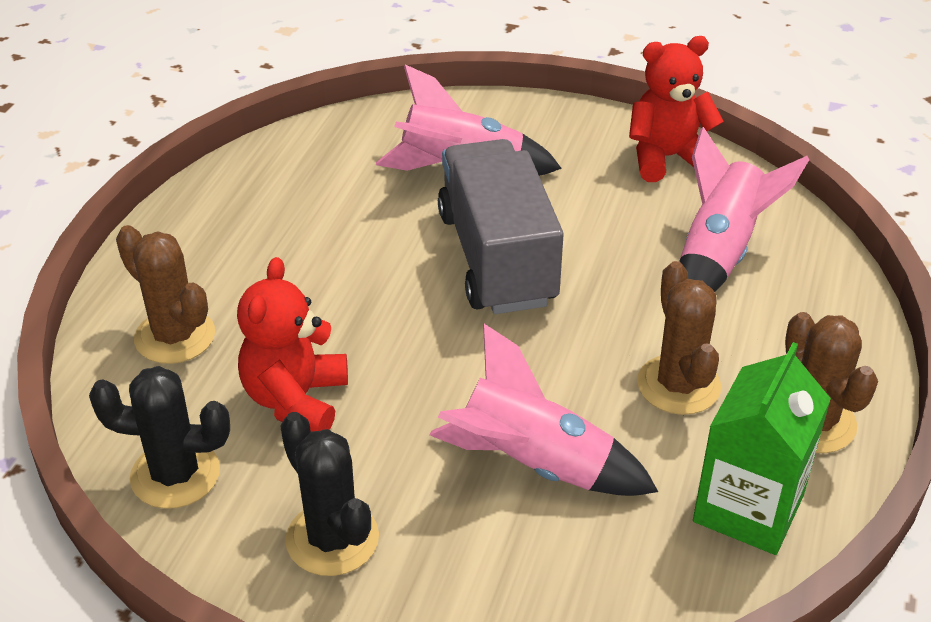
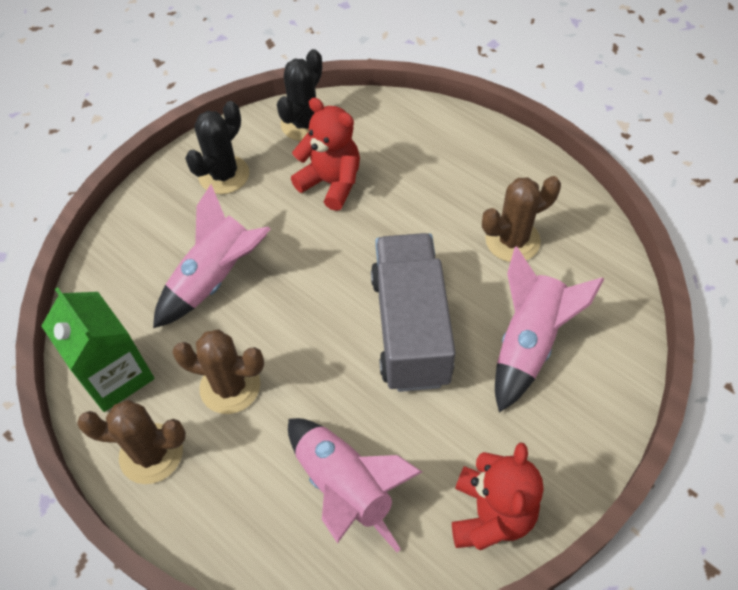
camera: 115 degrees right, 15 degrees up
brown cactus [116,225,215,364] -> brown cactus moved to [482,176,561,262]
black cactus [280,412,379,576] -> black cactus turned 45 degrees counterclockwise [185,101,249,194]
grey truck [438,139,564,314] -> grey truck turned 105 degrees counterclockwise [371,233,456,392]

